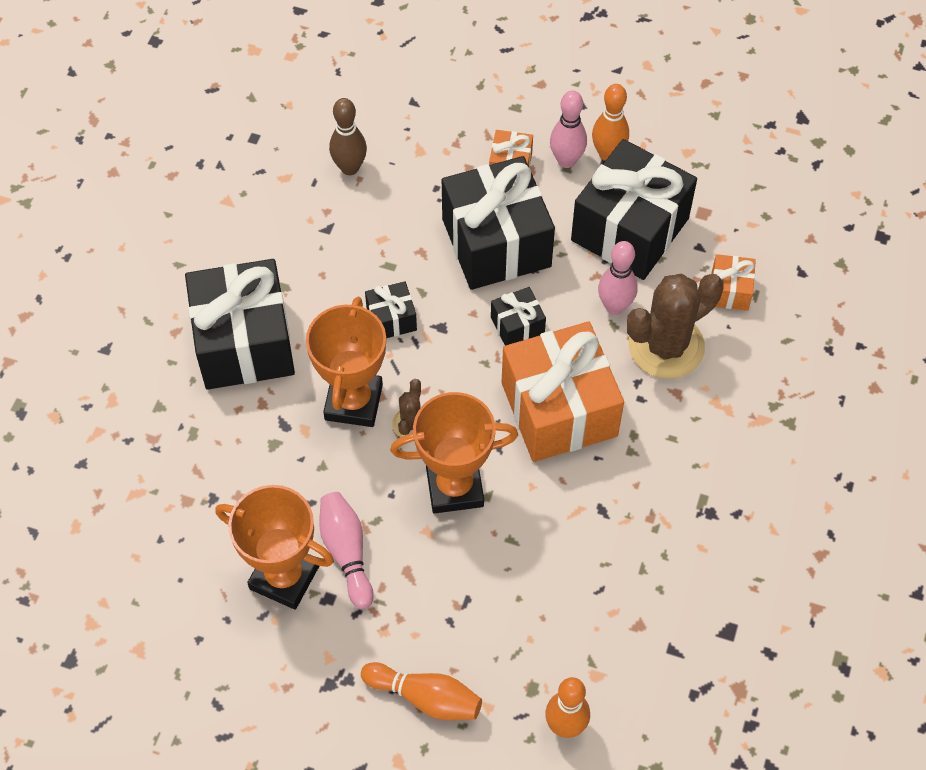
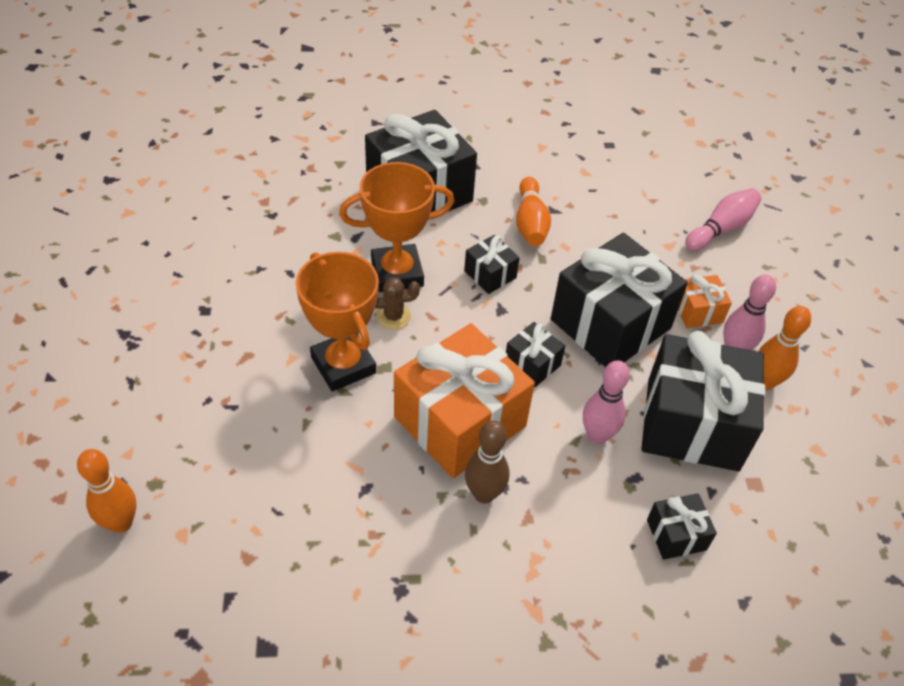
camera: 65 degrees right, 10 degrees down
orange trophy [215,485,334,610] -> none
pink bowling pin [319,492,374,609] -> pink bowling pin moved to [685,188,761,251]
brown bowling pin [329,98,367,175] -> brown bowling pin moved to [465,421,509,504]
orange bowling pin [361,662,482,720] -> orange bowling pin moved to [516,177,551,246]
brown cactus [627,274,724,379] -> none
orange gift [712,254,756,311] -> black gift [647,493,717,560]

